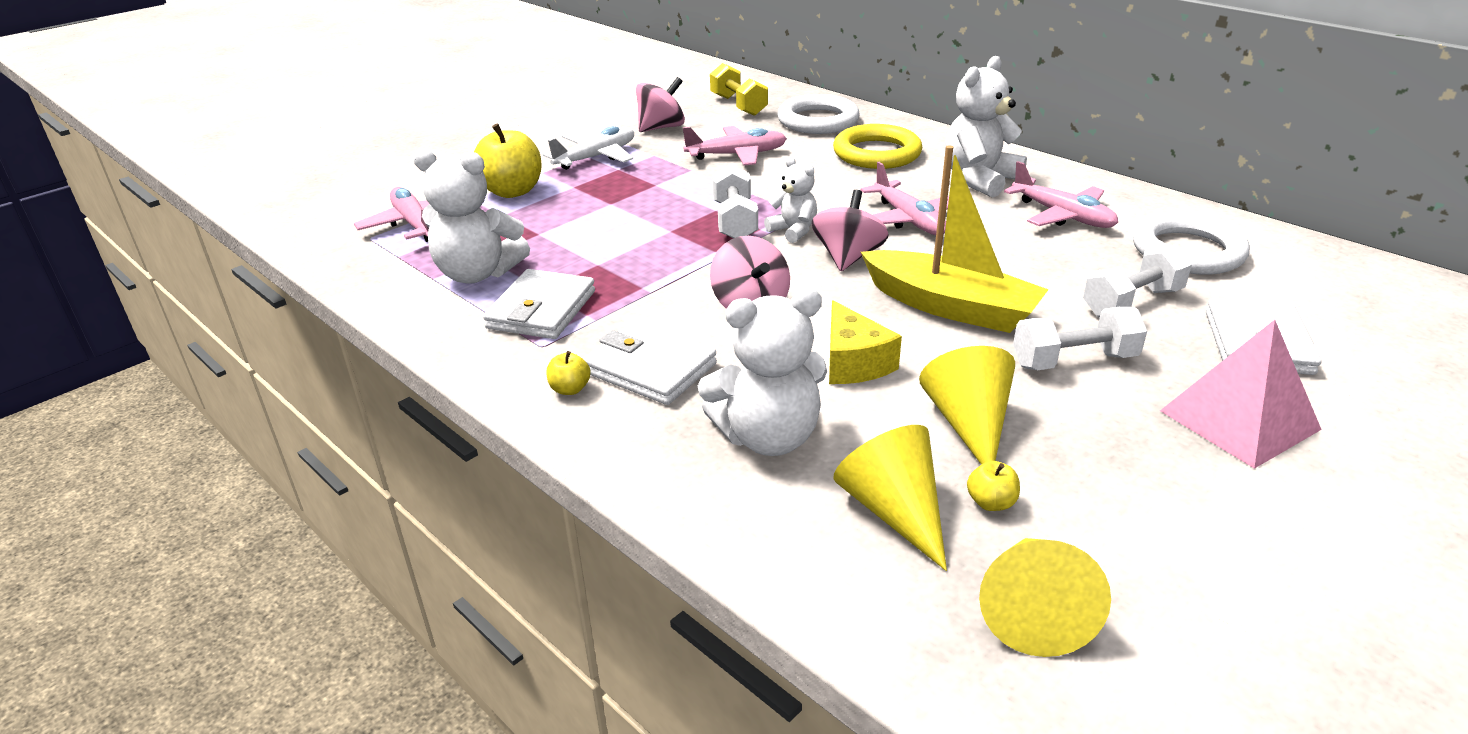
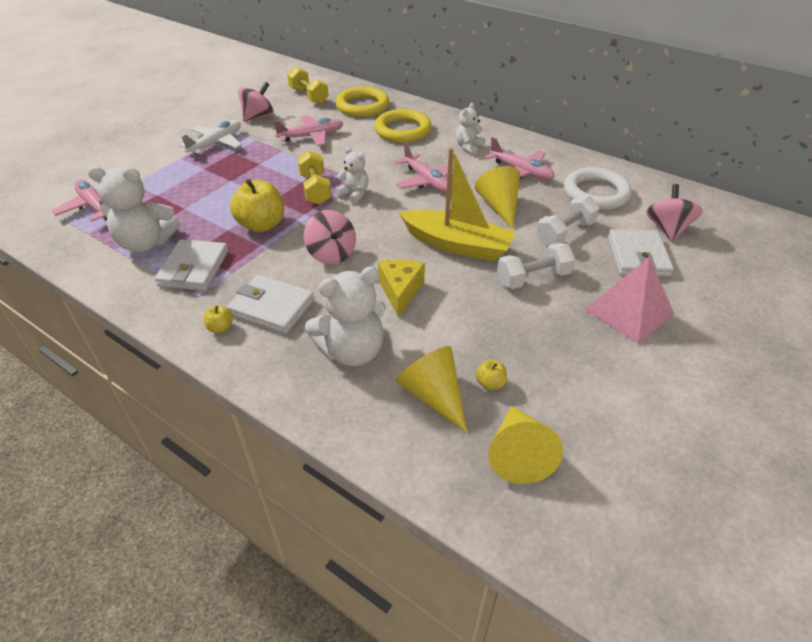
camera: 10 degrees left, 10 degrees up
yellow apple [474,123,542,198] -> yellow apple moved to [230,179,284,232]
white dumbbell [712,164,758,238] -> yellow dumbbell [297,151,332,205]
white ring [777,94,859,134] -> yellow ring [336,87,389,117]
pink spinning top [812,190,889,271] -> pink spinning top moved to [646,184,703,241]
yellow cheese [829,300,902,384] -> yellow cheese turned 150 degrees counterclockwise [378,259,425,317]
yellow cone [919,346,1015,465] -> yellow cone moved to [475,166,520,229]
white teddy bear [945,56,1027,198] -> white teddy bear [456,103,485,155], size x0.57

